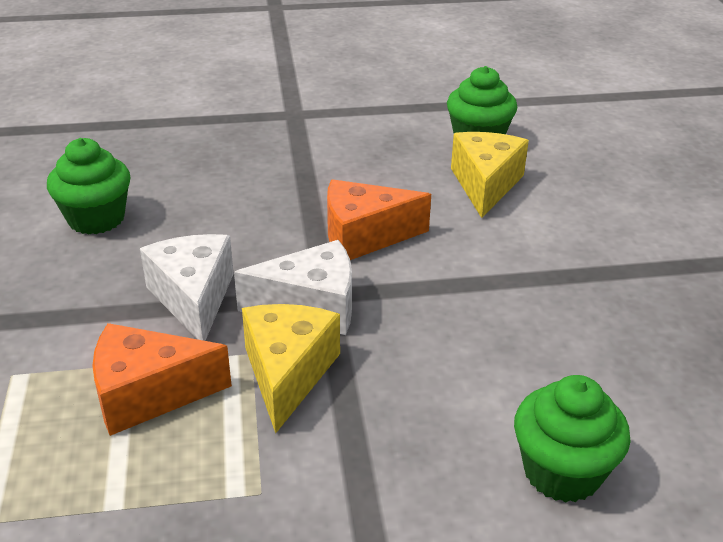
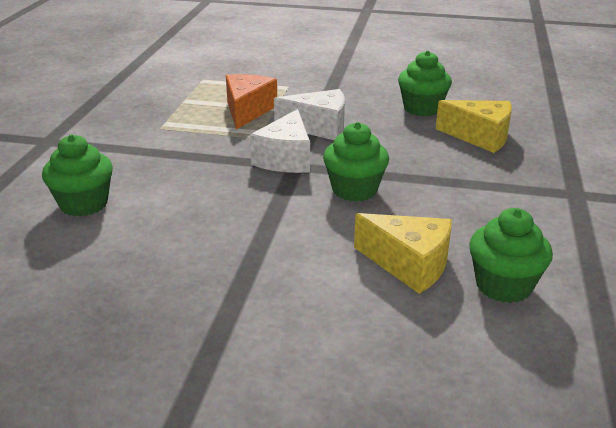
camera: 110 degrees right, 5 degrees down
yellow cheese [242,304,340,433] -> yellow cheese moved to [436,100,512,153]
orange cheese [327,179,431,260] -> green cupcake [323,122,389,202]

